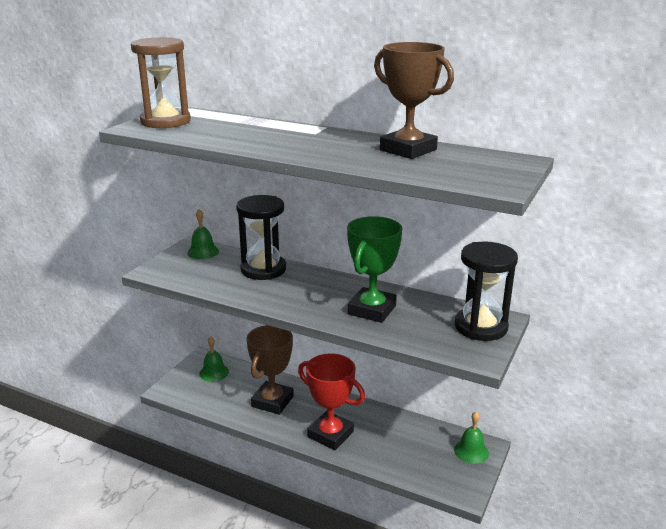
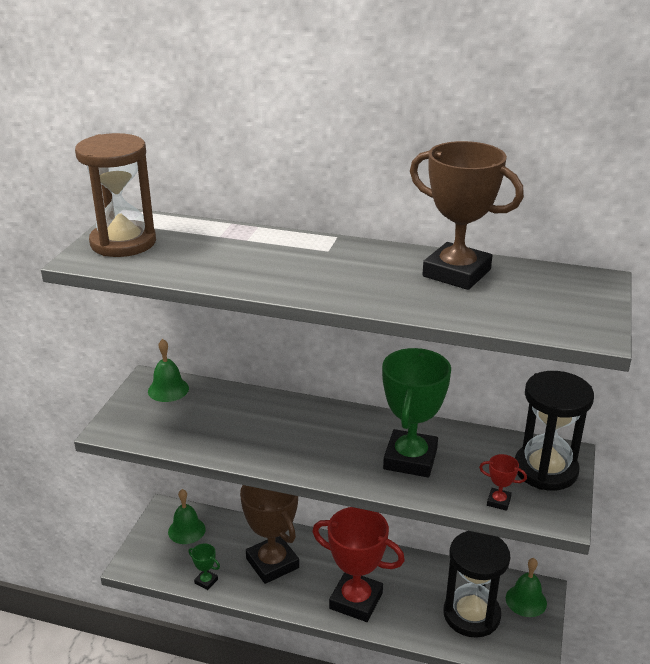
camera: 10 degrees left, 5 degrees up
black hourglass [236,195,286,280] -> black hourglass moved to [444,531,510,638]
brown trophy [246,325,294,415] -> brown trophy turned 45 degrees counterclockwise [240,485,299,584]
none -> green trophy [189,544,220,590]
none -> red trophy [479,454,527,511]

